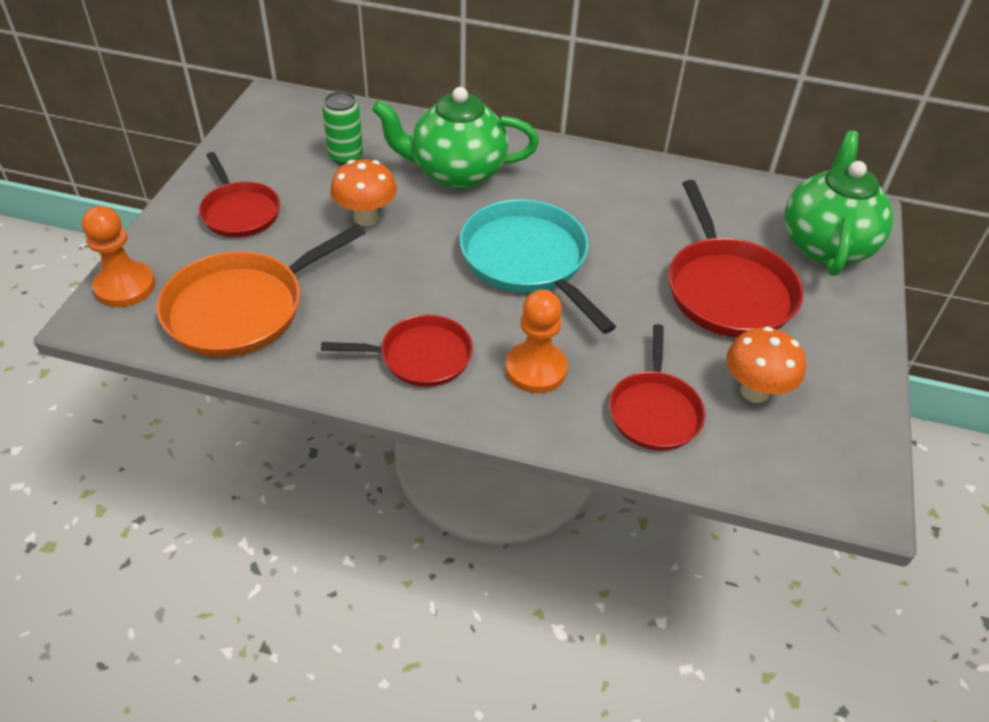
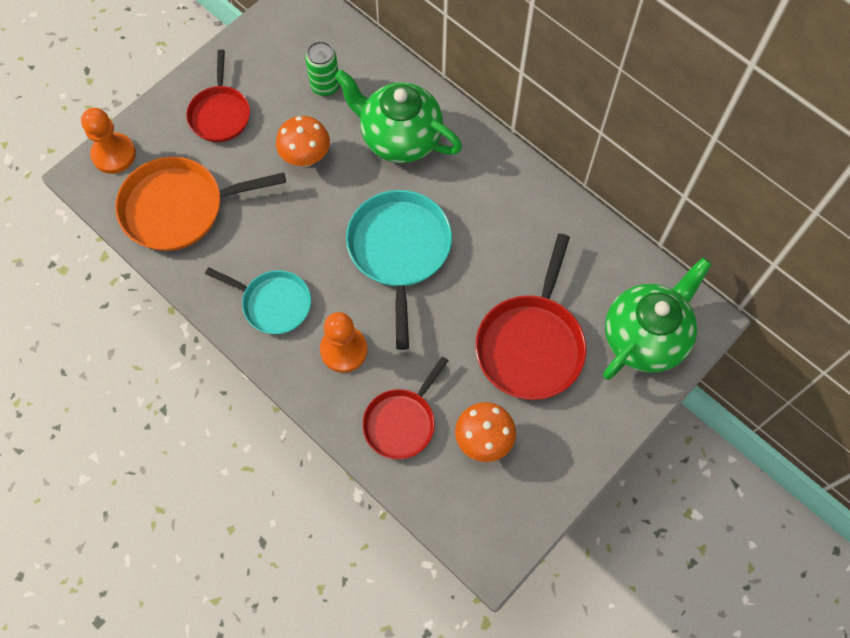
camera: 30 degrees right, 20 degrees up
red pan [321,315,473,387] -> turquoise pan [205,267,311,334]

